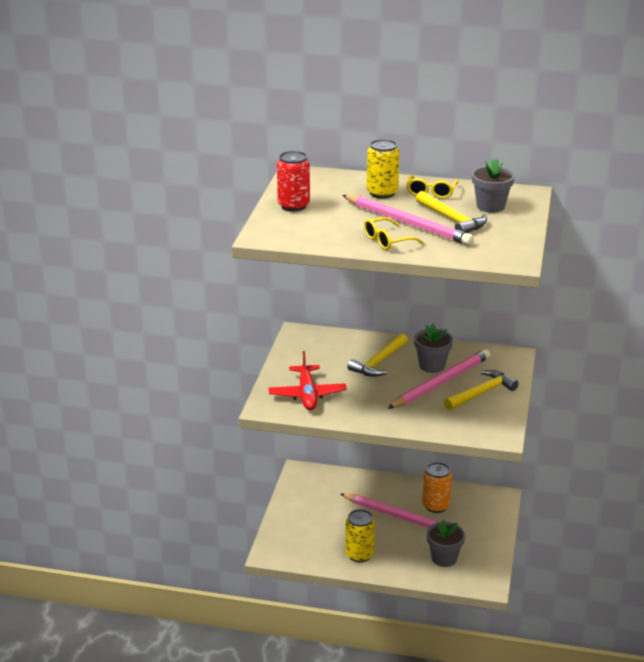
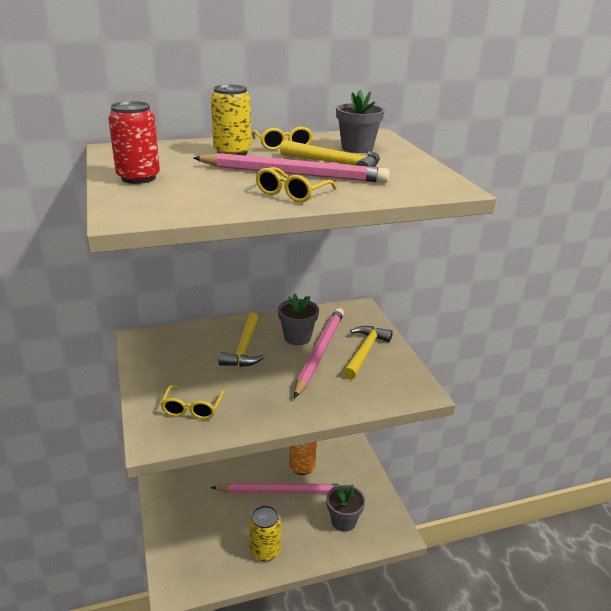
camera: 30 degrees left, 0 degrees up
red plane [268,351,347,410] -> yellow glasses [161,385,225,419]

